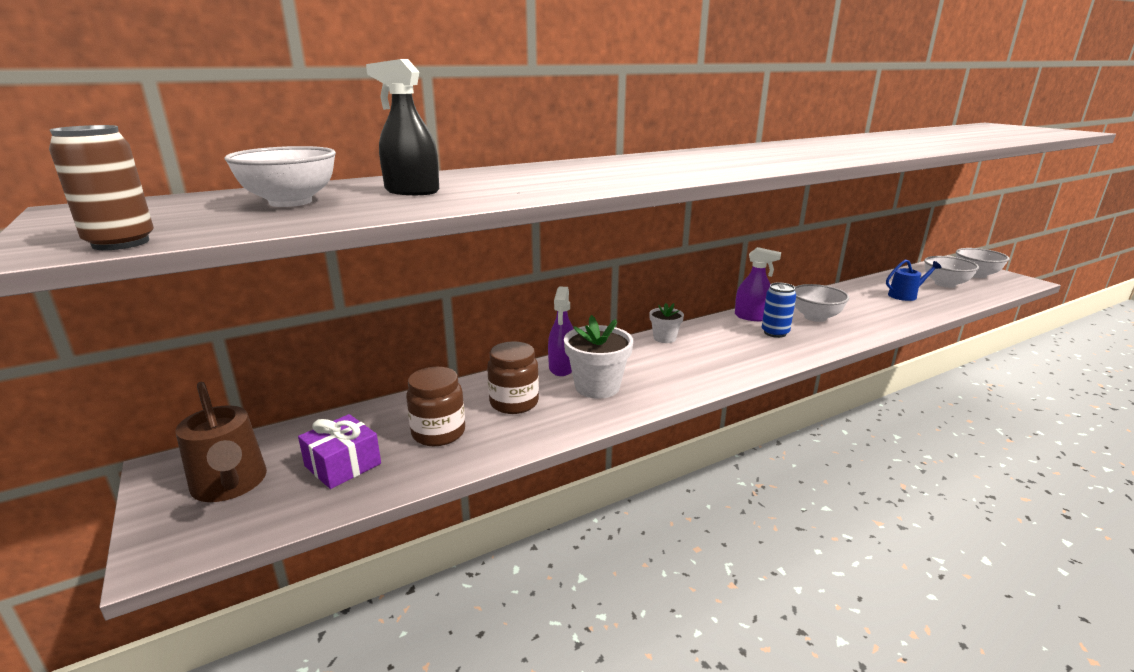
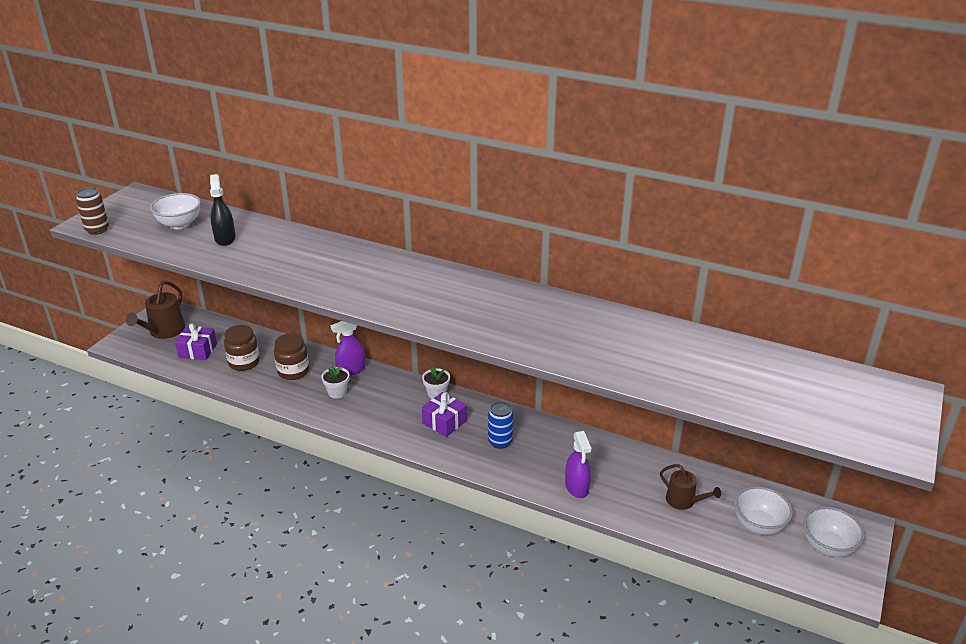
camera: 55 degrees right, 10 degrees up
white flower pot [564,315,633,399] -> white flower pot [321,366,349,399], size x0.59
purple spray bottle [735,247,781,321] -> purple spray bottle moved to [565,431,591,498]
white bowl [795,284,849,322] -> none
blue watering can [886,260,941,301] -> brown watering can [660,464,721,510]
none -> purple gift [422,392,467,437]

